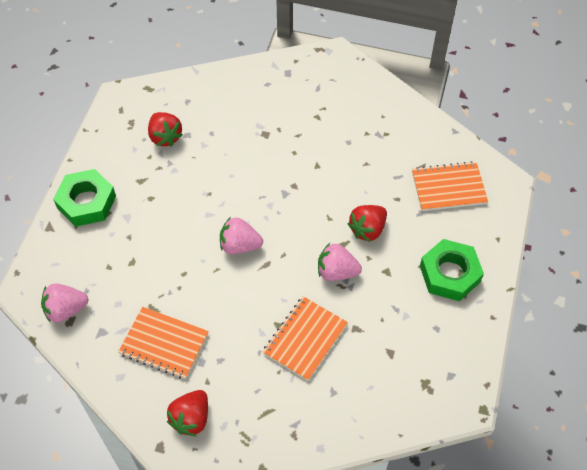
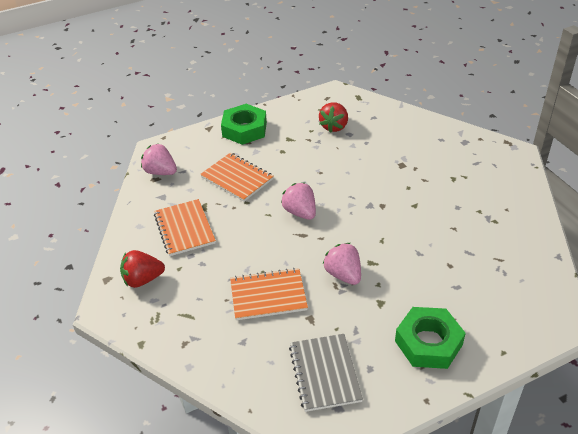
camera: 50 degrees right, 15 degrees down
red strawberry [348,205,387,242] -> none
orange notebook [412,161,488,211] -> orange notebook moved to [200,153,274,202]
none -> grey notebook [289,334,363,412]

